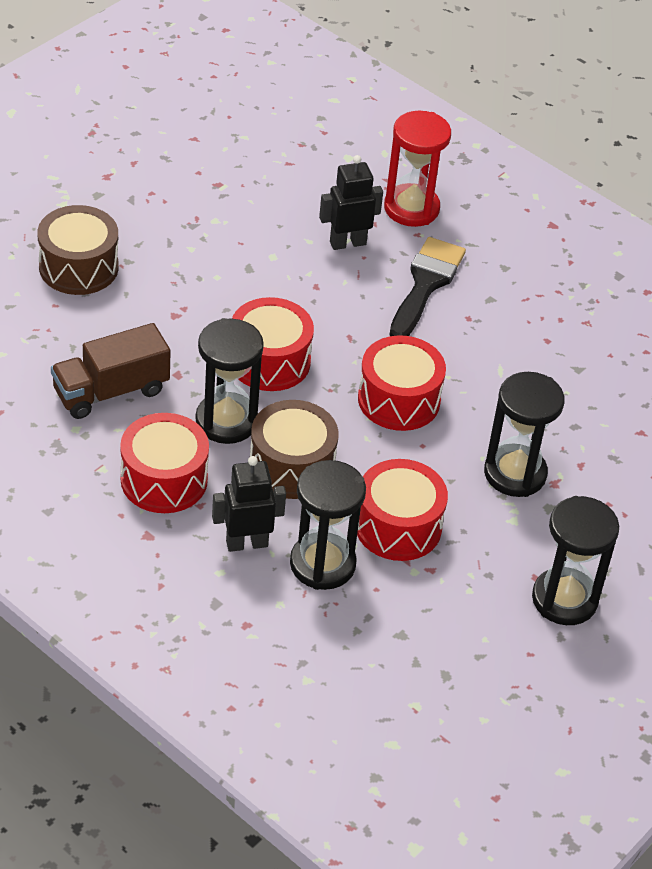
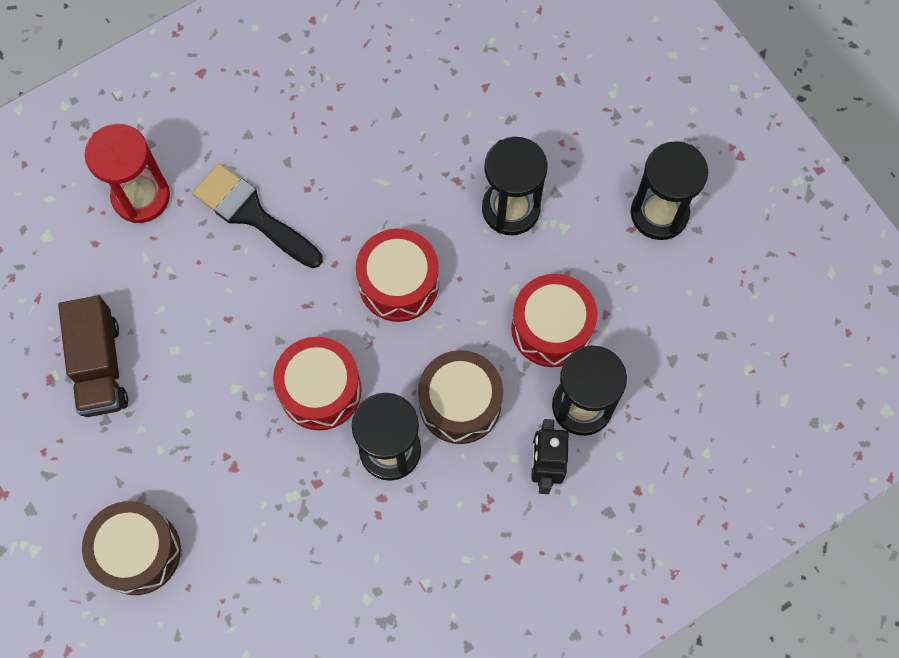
camera: 70 degrees left, 25 degrees up
brown truck [51,323,171,419] -> brown truck moved to [58,295,128,417]
red drum [120,413,209,513] -> none
black robot [319,155,383,250] -> none

